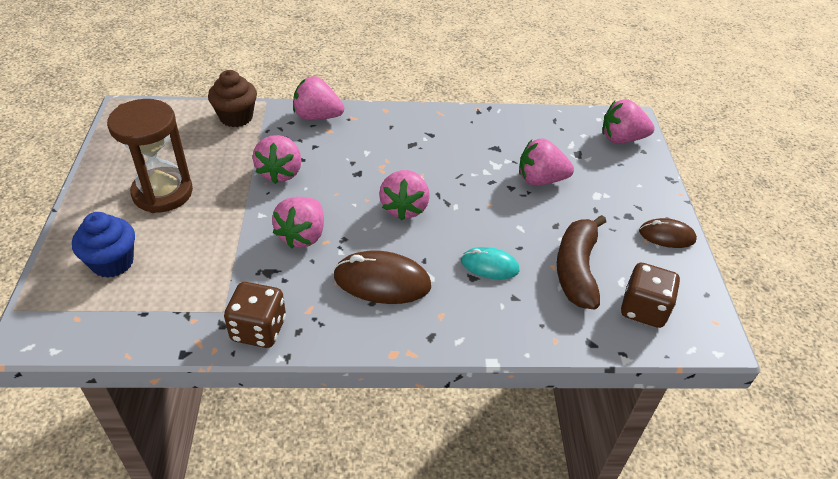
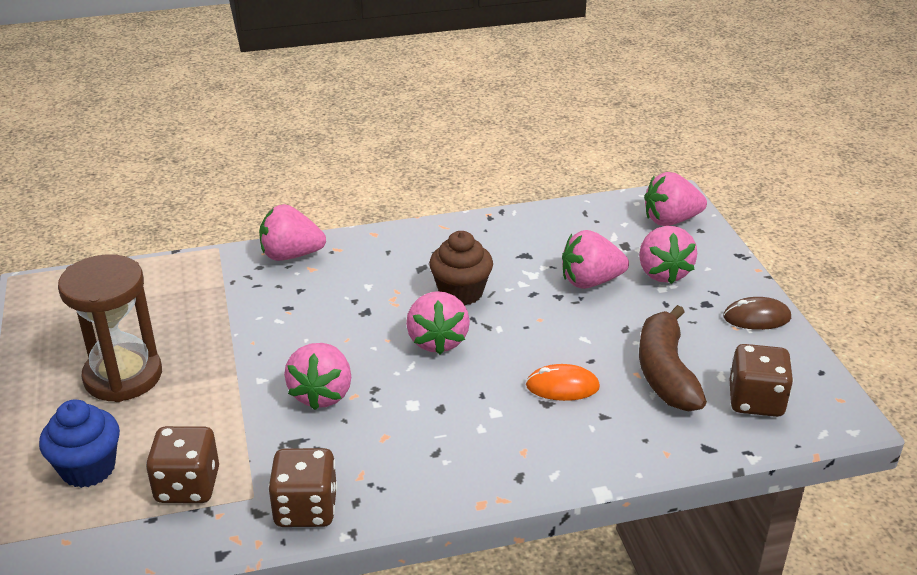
camera: 10 degrees left, 10 degrees down
brown cupcake [208,70,257,127] -> brown cupcake moved to [429,231,493,306]
pink strawberry [253,135,301,184] -> pink strawberry moved to [639,226,697,284]
brown mouse [334,250,431,304] -> none
turquoise mouse [461,247,519,279] -> orange mouse [526,364,600,401]
none -> brown dice [146,426,219,503]

